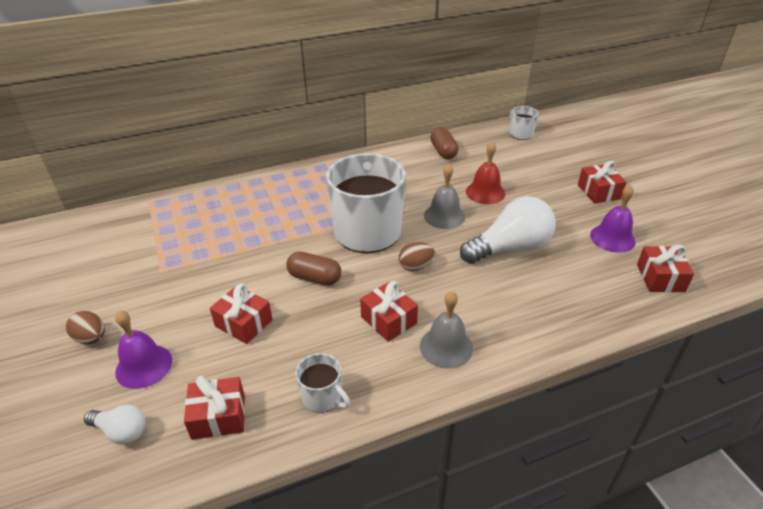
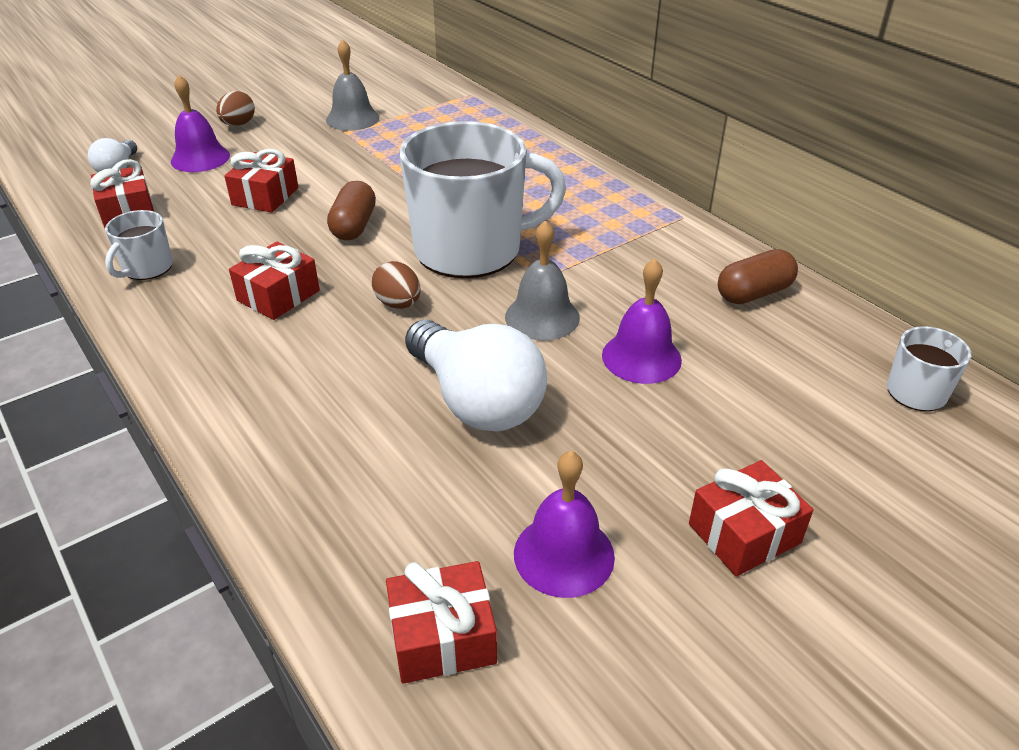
camera: 75 degrees right, 0 degrees up
grey bell [420,291,473,369] -> grey bell moved to [326,39,379,131]
red bell [466,141,505,204] -> purple bell [602,258,682,384]

